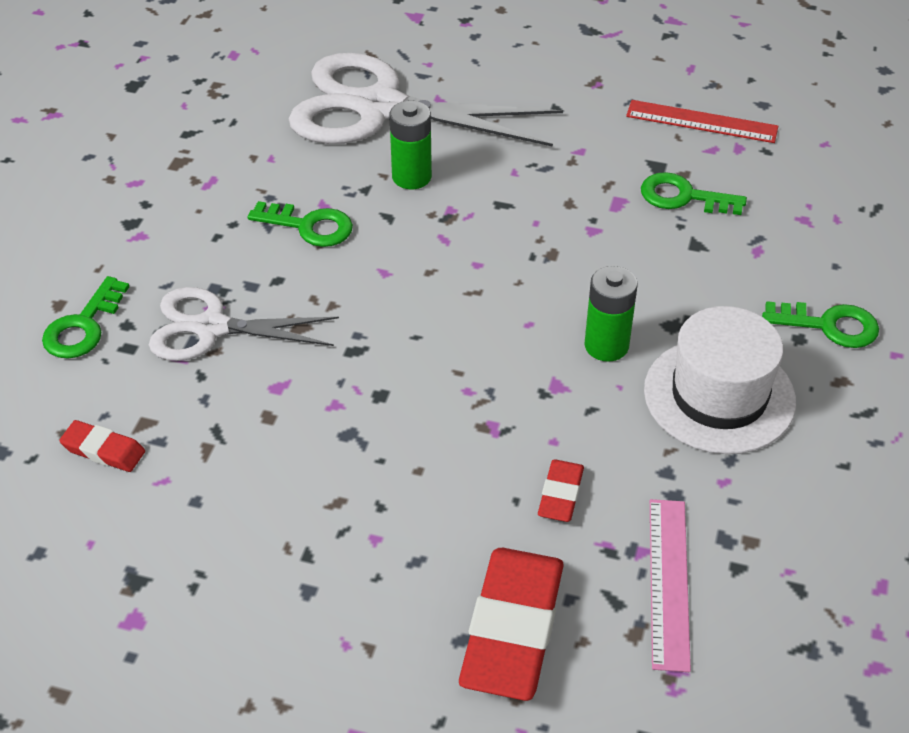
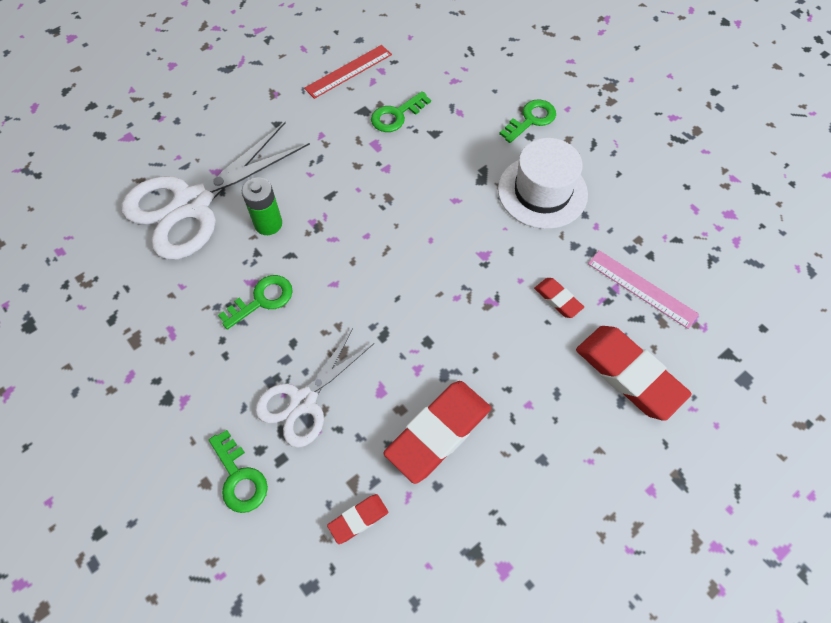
camera: 55 degrees left, 15 degrees up
green battery [584,266,637,362] -> none
none -> red eraser [383,381,491,484]

